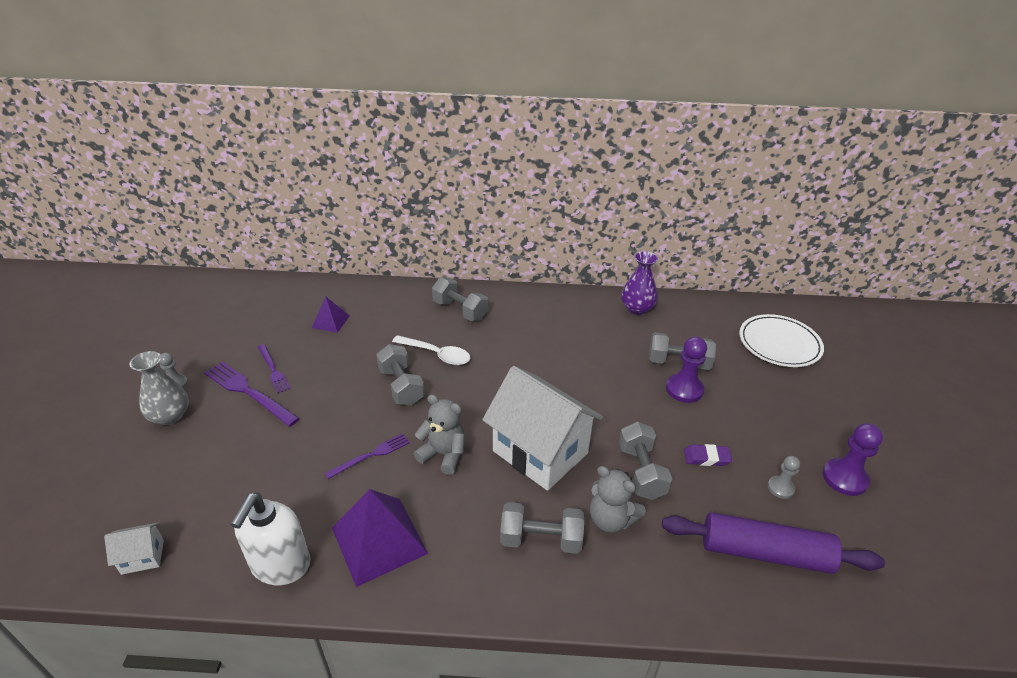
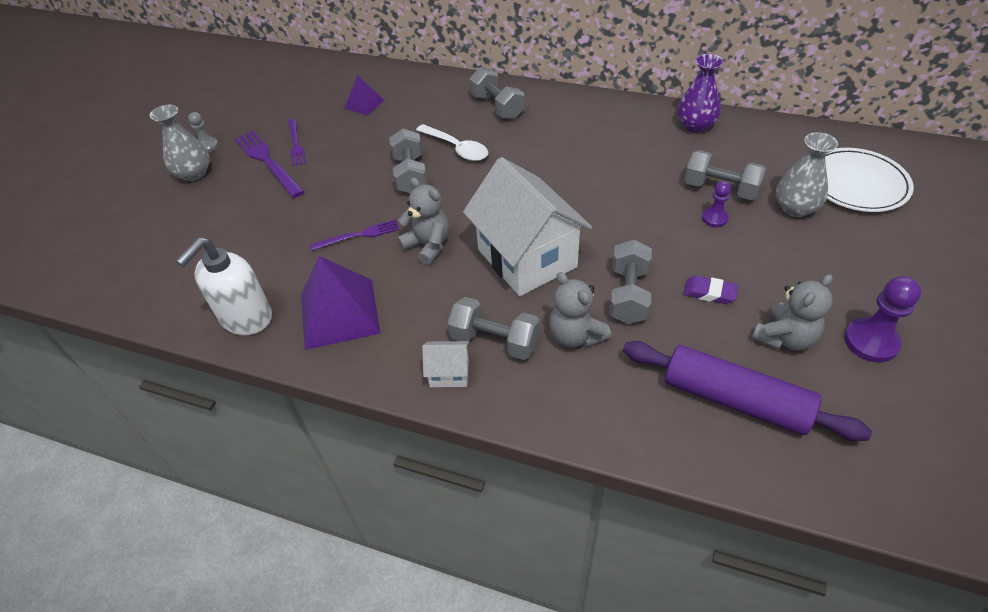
camera: 20 degrees right, 10 degrees up
white house [104,522,164,575] -> white house moved to [422,341,470,387]
purple pawn [666,337,707,403] -> purple pawn [702,181,731,227], size x0.60
grey pawn [767,456,800,499] -> grey teddy bear [752,274,833,351]
none -> grey vase [776,132,838,217]

